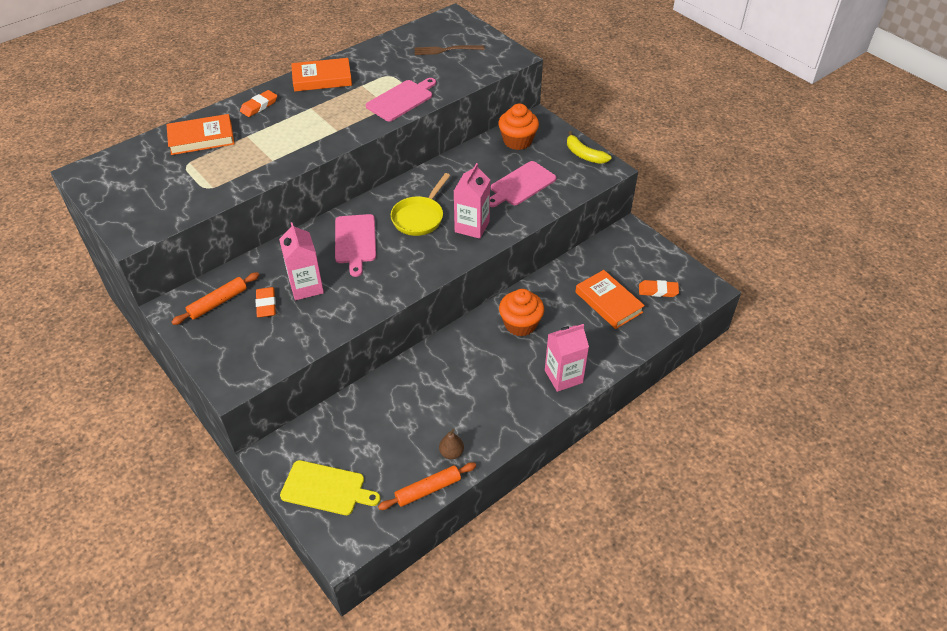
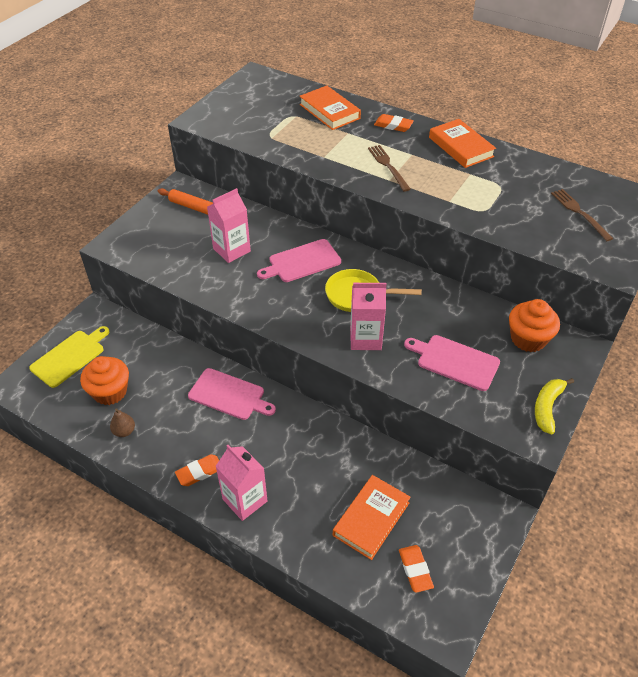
camera: 70 degrees right, 0 degrees up
orange eraser [256,287,276,318] -> orange eraser moved to [175,454,219,486]
yellow cutting board [280,460,381,515] -> yellow cutting board turned 135 degrees counterclockwise [29,326,109,388]
pink cutting board [366,78,436,121] -> pink cutting board moved to [188,368,276,420]
orange rolling pin [378,462,476,510] -> none
orange cupcake [499,289,544,336] -> orange cupcake moved to [80,356,129,405]
none -> brown fork [368,145,411,192]

